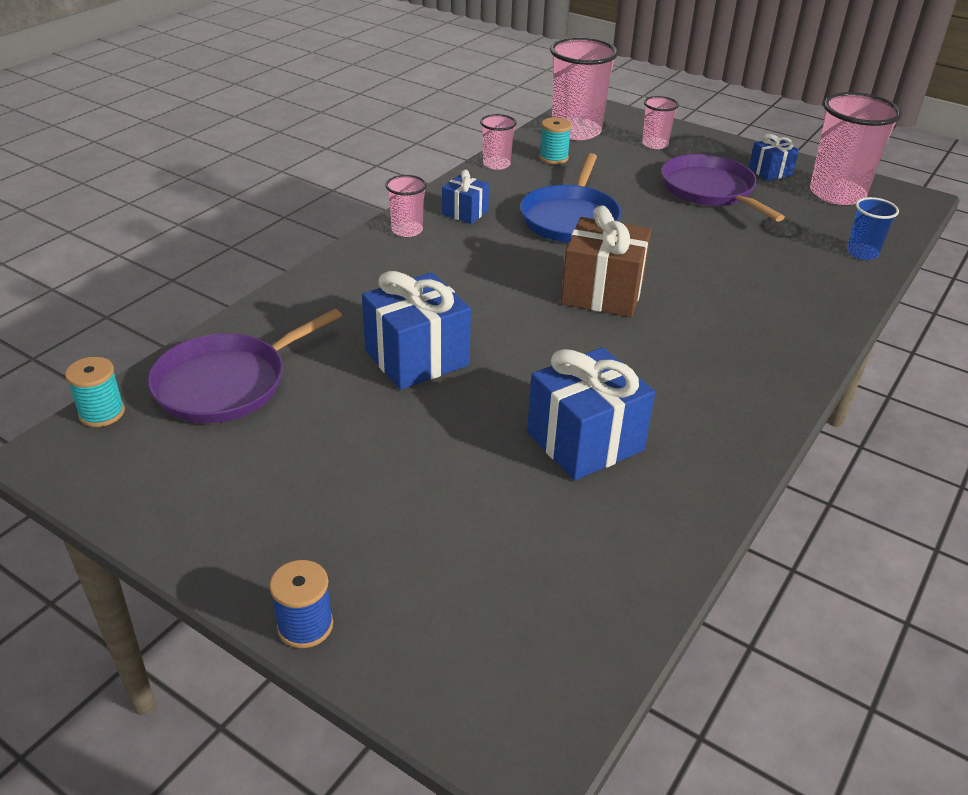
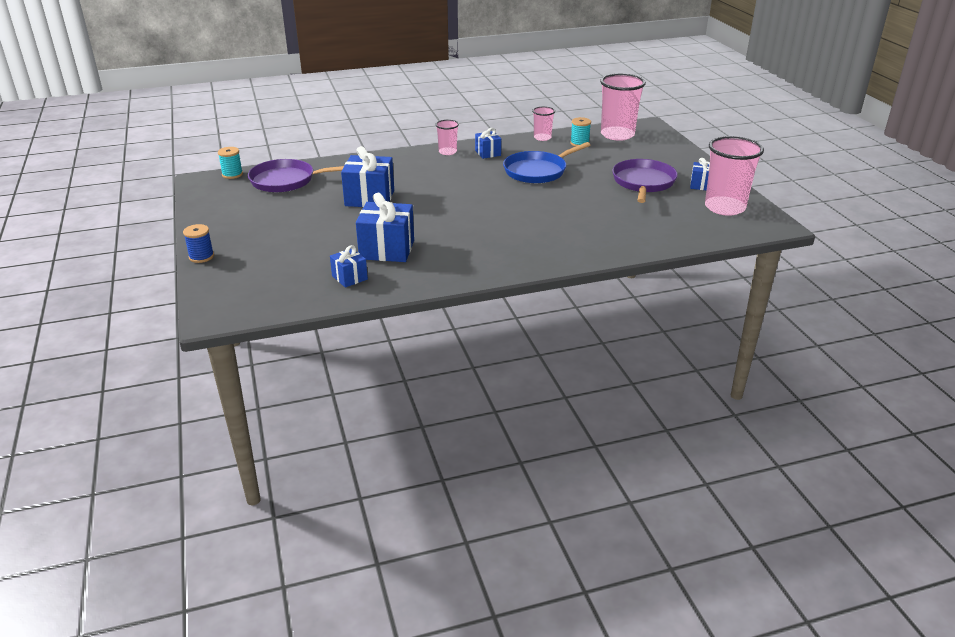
camera: 40 degrees right, 5 degrees down
brown gift [561,205,651,317] -> none
pink cup [642,96,679,149] -> none
blue cup [847,197,899,260] -> none
none -> blue gift [330,245,368,288]

